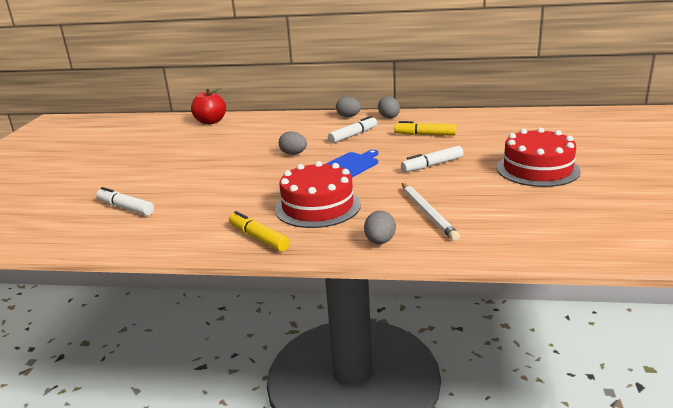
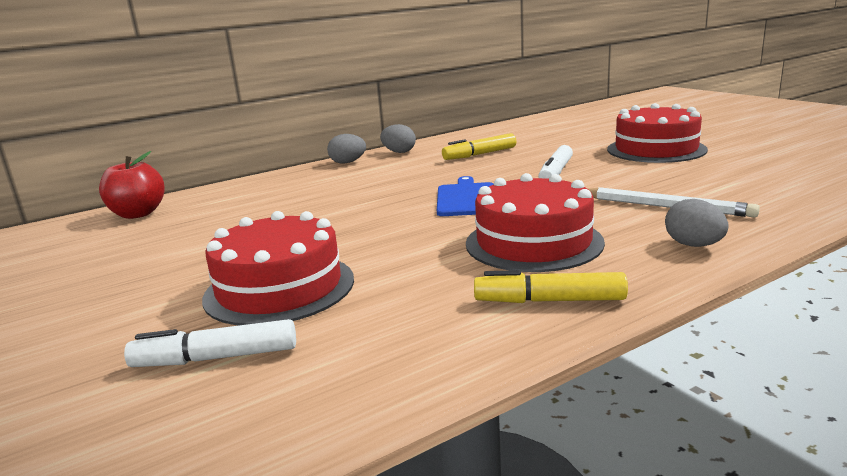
camera: 40 degrees left, 5 degrees down
grey egg [279,131,307,155] -> none
white marker [328,116,377,143] -> none
none -> red cake [202,211,354,325]

